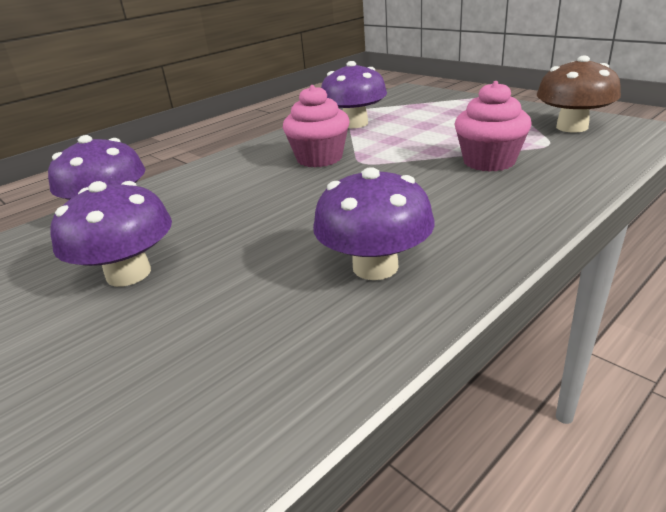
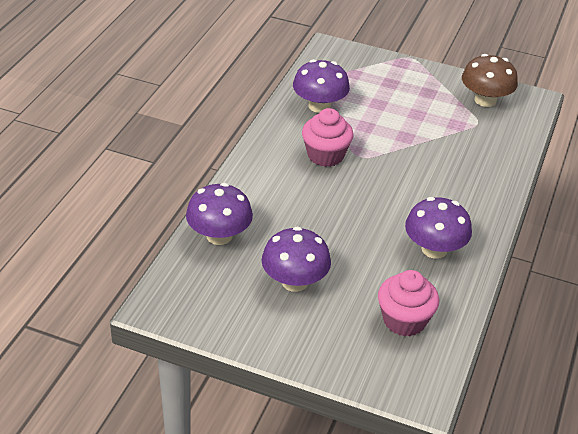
camera: 30 degrees left, 10 degrees up
pink cupcake [455,81,532,172] -> pink cupcake moved to [378,270,439,336]

